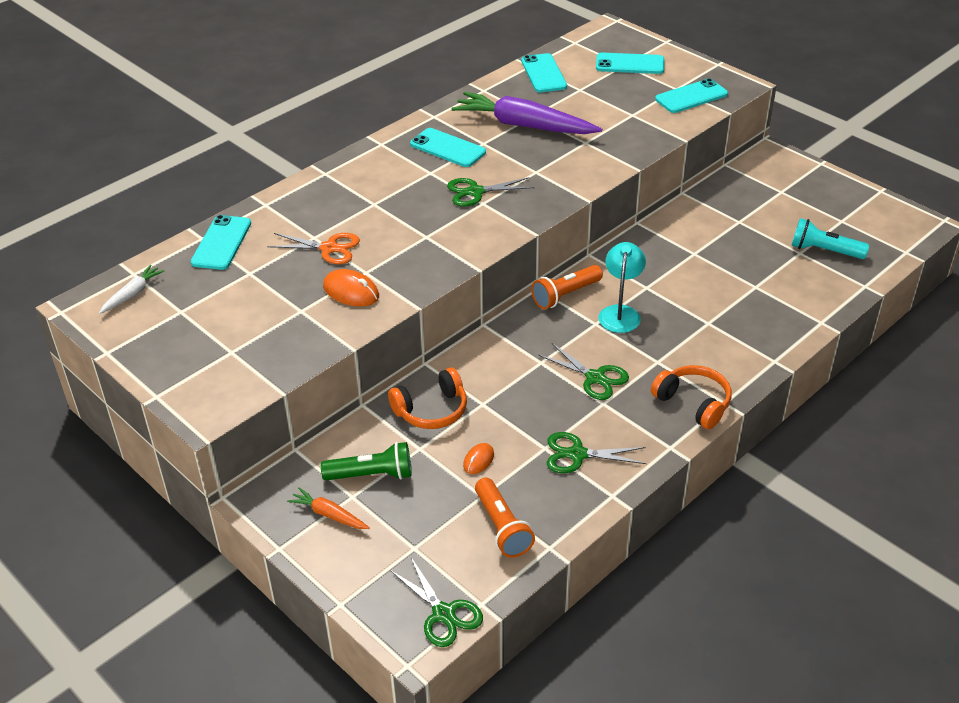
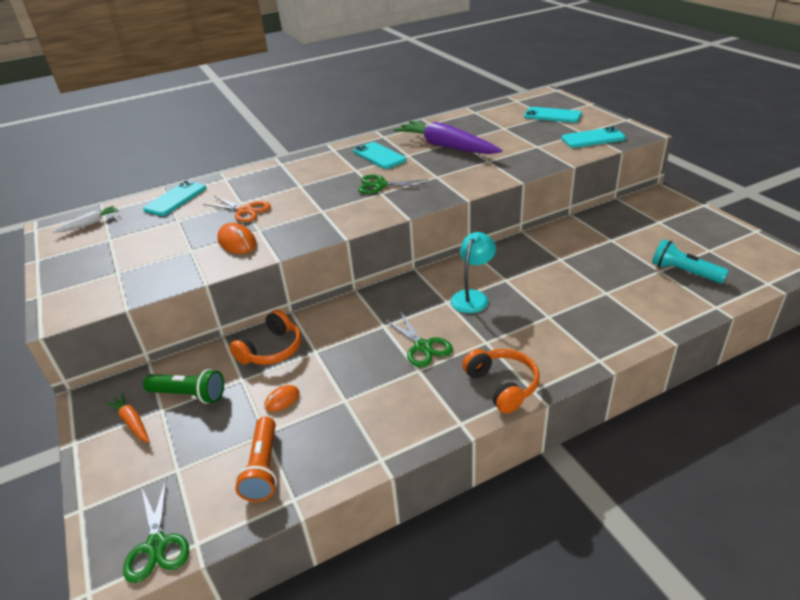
camera: 20 degrees right, 5 degrees down
orange headphones [388,367,467,429] -> orange headphones turned 45 degrees counterclockwise [229,310,301,365]
turquoise phone [521,53,567,92] -> none
orange flashlight [531,265,603,309] -> none
green scissors [547,432,647,473] -> none

